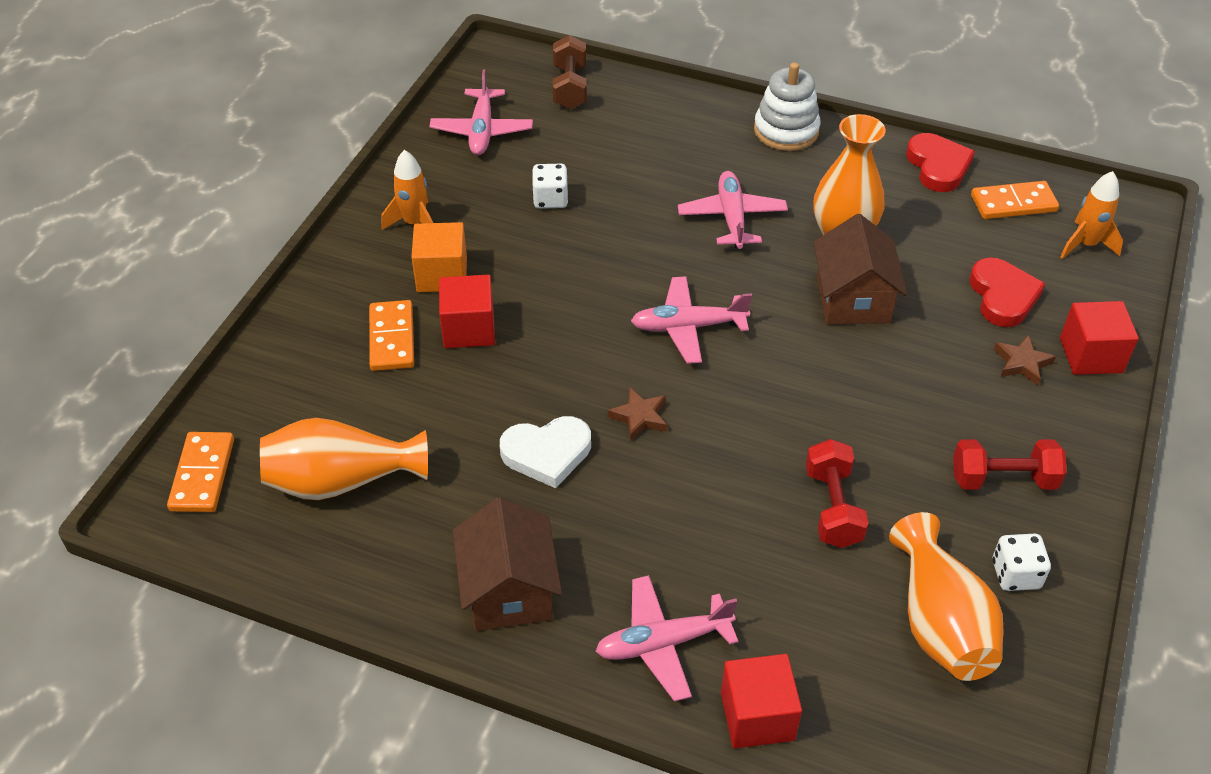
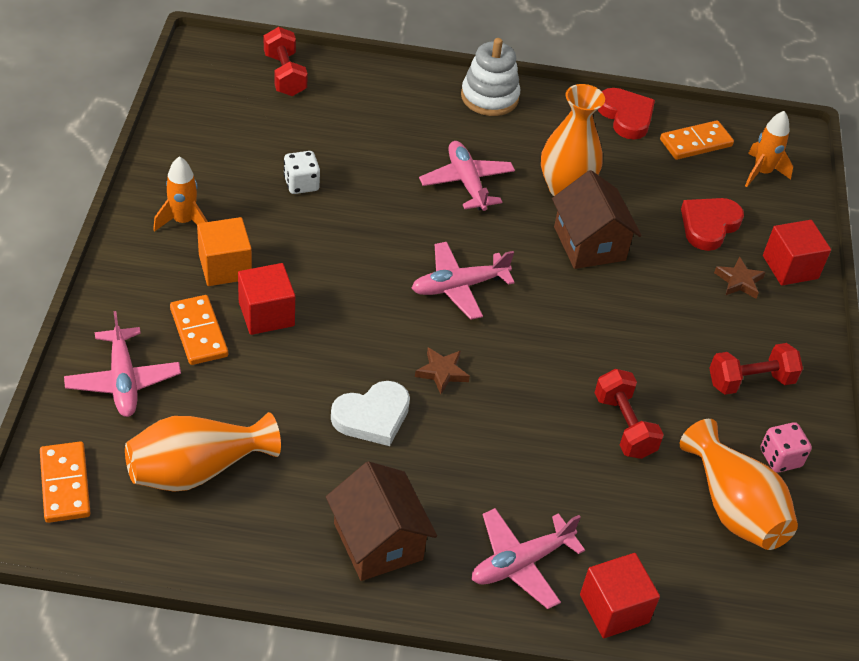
camera: 20 degrees left, 0 degrees up
pink plane [429,70,533,155] -> pink plane moved to [64,311,181,417]
brown dumbbell [553,35,587,109] -> red dumbbell [264,27,308,96]
red heart [970,258,1046,327] -> red heart turned 120 degrees counterclockwise [681,198,744,251]
white dice [993,534,1051,591] -> pink dice [760,422,812,473]

